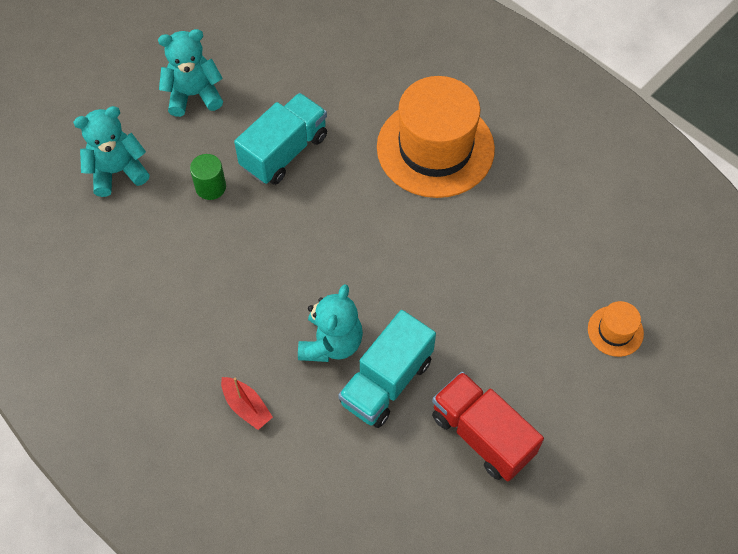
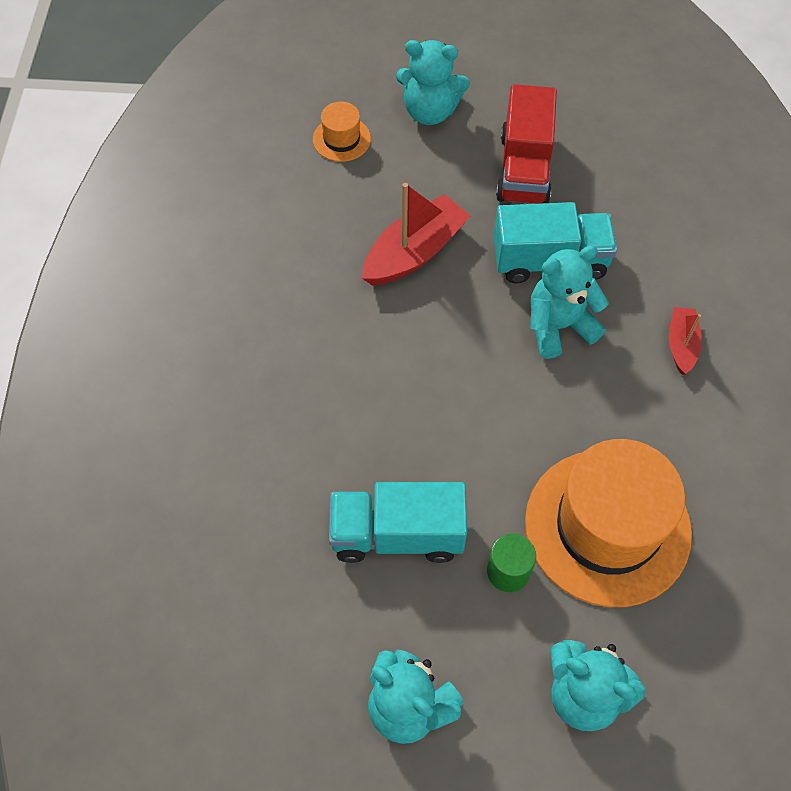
camera: 130 degrees left, 0 degrees up
orange hat [377,76,495,198] -> orange hat moved to [525,439,692,607]
none -> red boat [362,183,471,285]
none -> turquoise teddy bear [396,40,470,125]

